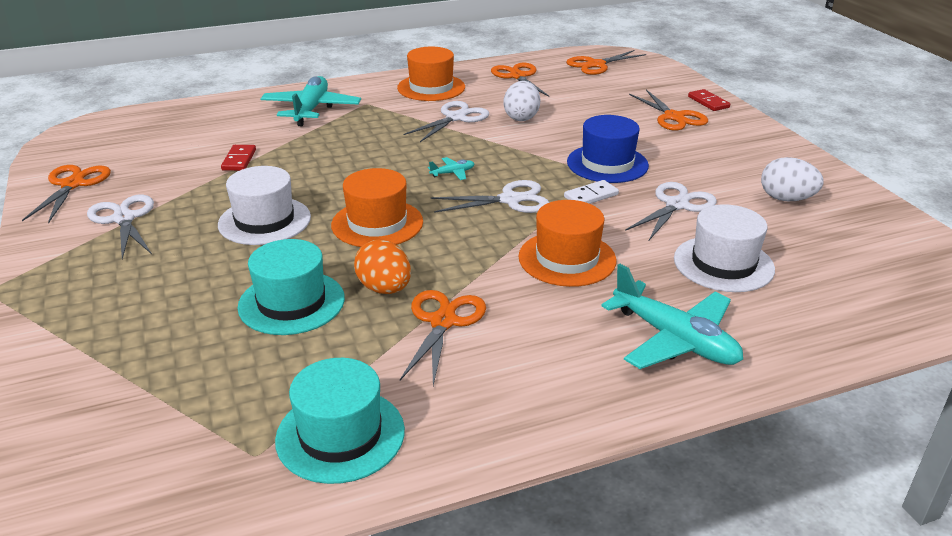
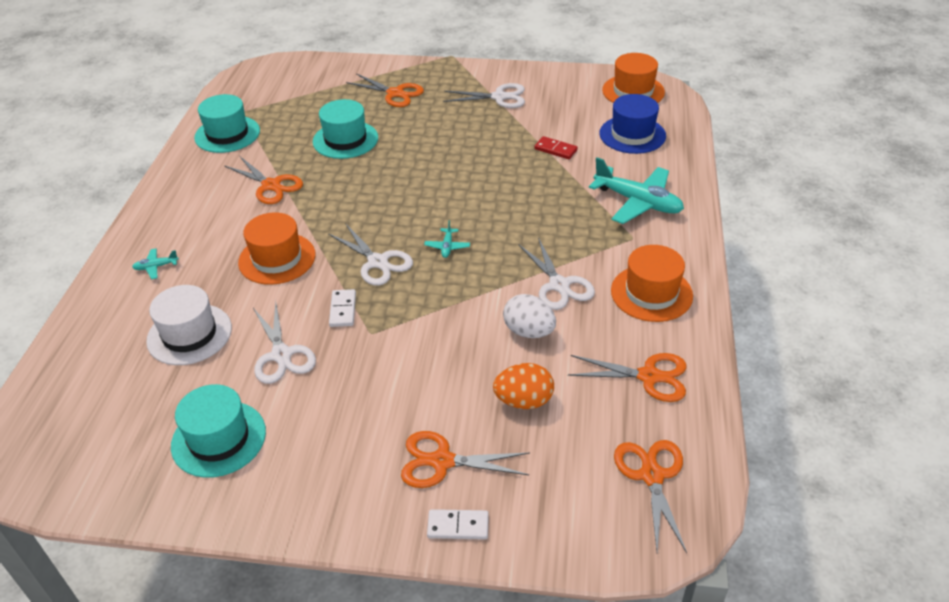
camera: 120 degrees right, 10 degrees up
orange scissors [22,165,111,224] -> orange scissors moved to [346,74,424,107]
white hat [218,166,311,245] -> none
orange hat [331,168,423,247] -> orange hat moved to [602,53,665,103]
orange egg [354,239,411,294] -> orange egg moved to [493,363,554,409]
white scissors [431,180,549,213] -> white scissors turned 60 degrees counterclockwise [329,223,413,286]
blue hat [567,115,649,183] -> blue hat moved to [600,94,666,154]
turquoise plane [601,264,743,369] -> turquoise plane [132,248,179,279], size x0.43
red domino [688,89,730,111] -> white domino [427,509,489,540]
white egg [761,157,824,201] -> turquoise hat [171,384,266,478]

